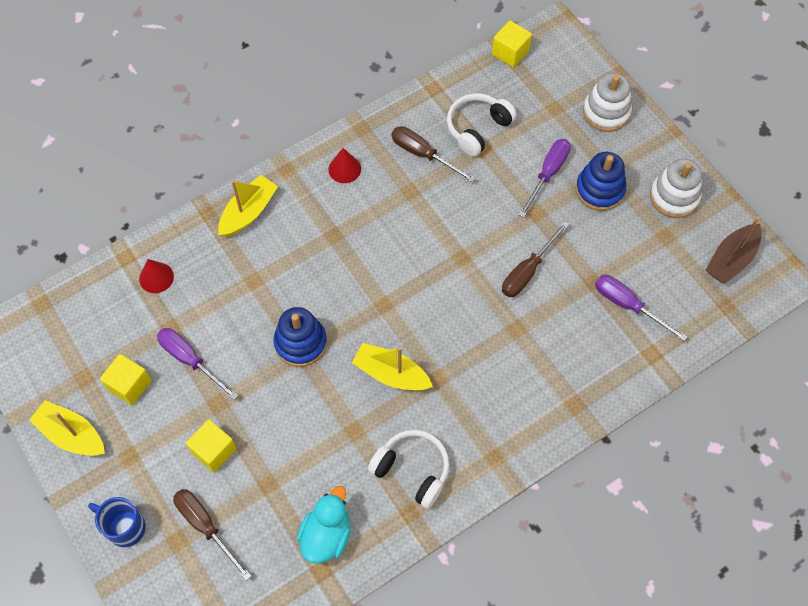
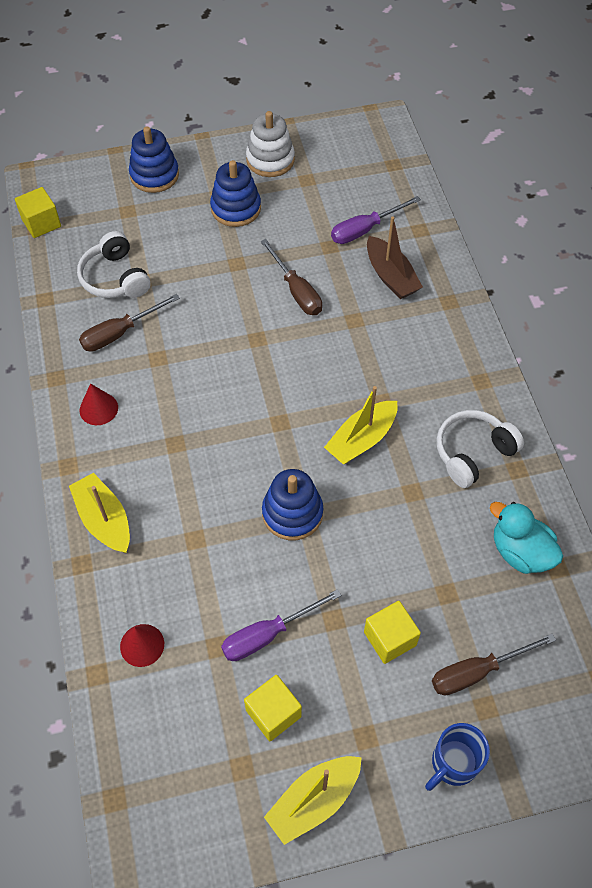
camera: 70 degrees left, 5 degrees down
purple screwdriver [519,139,571,217] -> none
white stacking toy [583,73,632,132] -> blue stacking toy [129,127,179,193]
brown boat [706,217,762,284] -> brown boat moved to [367,216,423,299]

